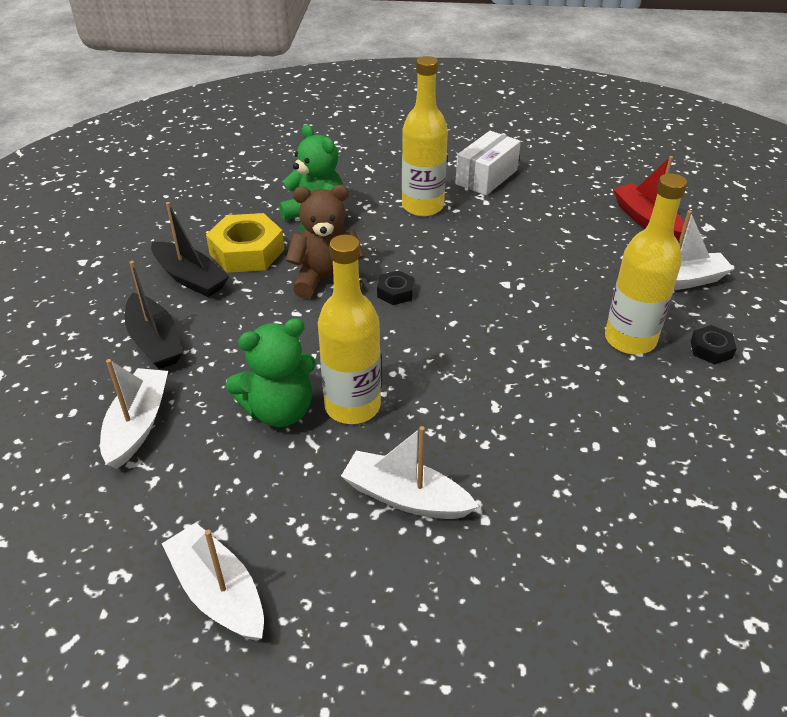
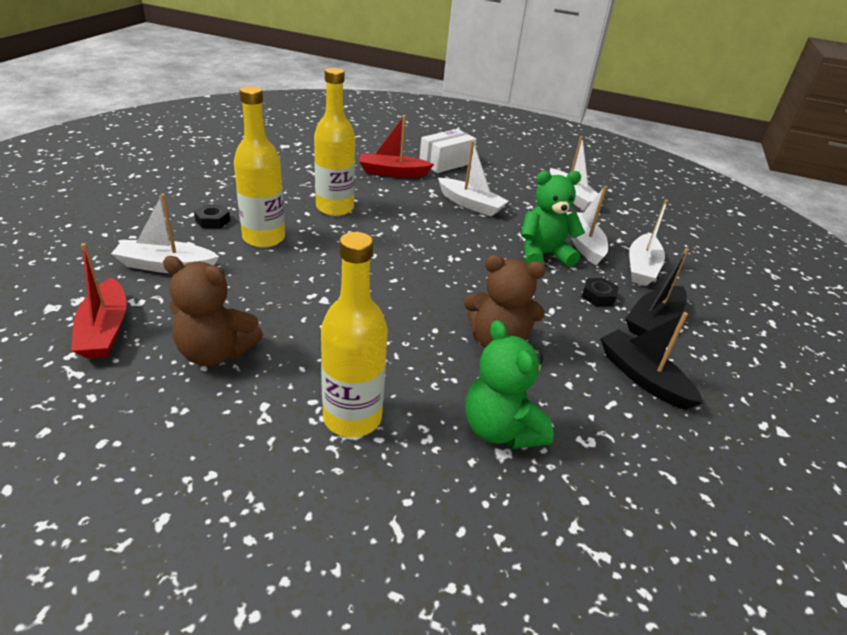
camera: 170 degrees left, 5 degrees down
black boat [125,261,183,369] -> black boat turned 120 degrees counterclockwise [625,248,689,336]
yellow nut [206,213,285,273] -> none
yellow bottle [318,235,381,424] -> yellow bottle moved to [314,68,355,216]
black nut [377,270,415,305] -> black nut moved to [582,278,619,306]
white box [455,131,521,195] -> white box moved to [419,129,477,173]
none -> brown teddy bear [163,256,263,366]
none -> red boat [359,115,434,177]
none -> white boat [566,186,608,265]

